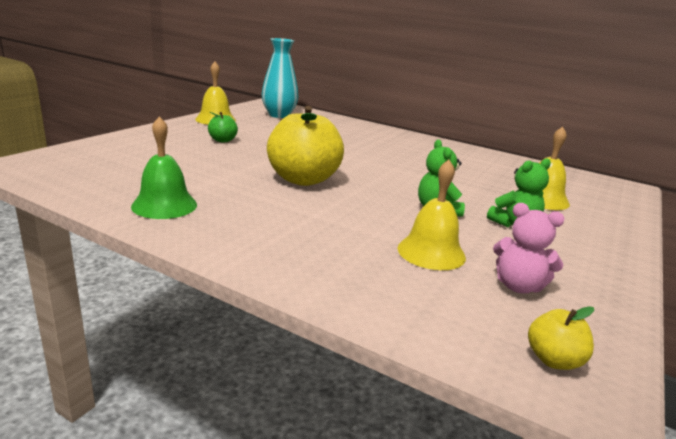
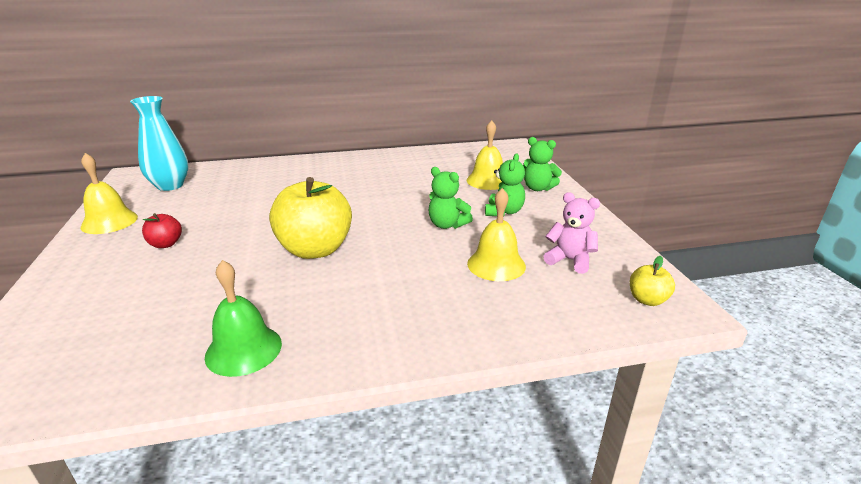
camera: 40 degrees left, 5 degrees up
green apple [208,112,238,143] -> red apple [142,213,182,248]
pink teddy bear [493,203,565,293] -> pink teddy bear turned 135 degrees counterclockwise [543,192,600,274]
none -> green teddy bear [523,137,562,191]

